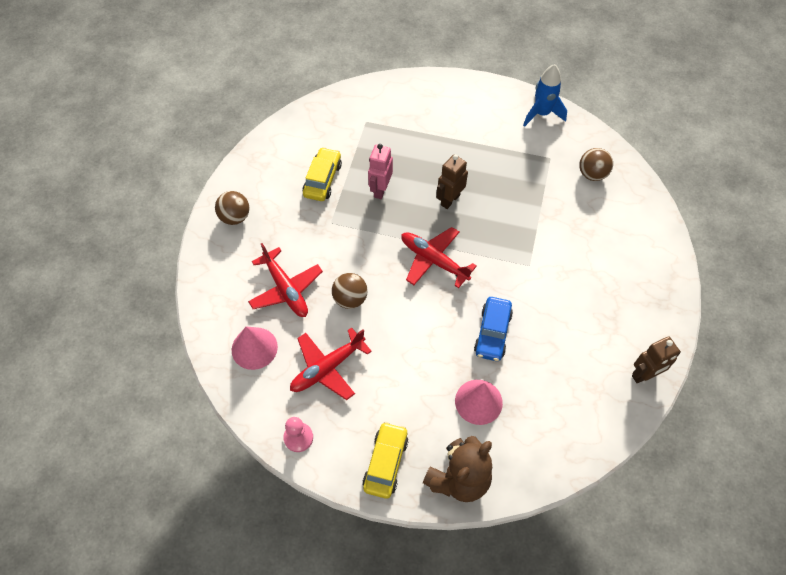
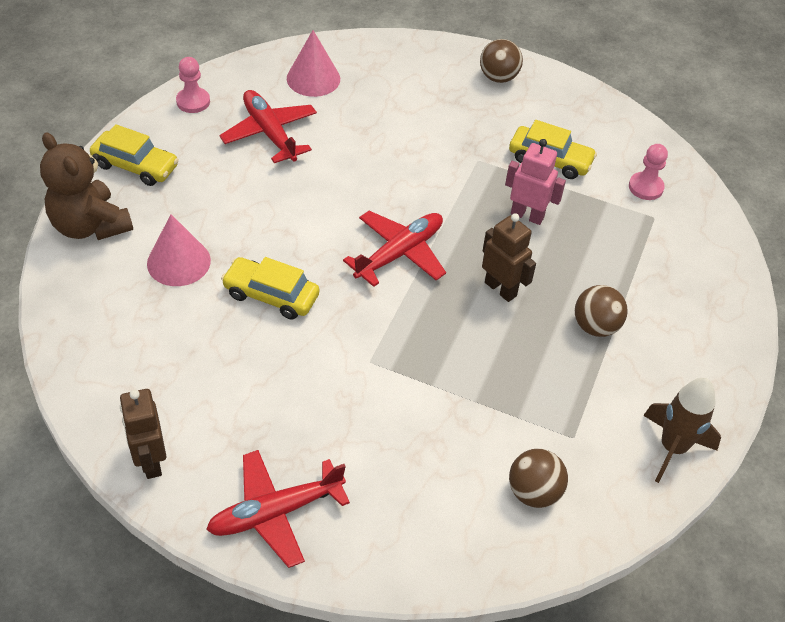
camera: 95 degrees right, 10 degrees down
red plane [248,243,323,317] -> red plane moved to [206,450,350,568]
brown ball [332,273,368,309] -> brown ball moved to [575,285,628,337]
blue car [474,297,513,361] -> yellow car [221,257,319,320]
blue rocket [523,64,567,127] -> brown rocket [643,378,721,483]
none -> pink pawn [629,144,668,200]

